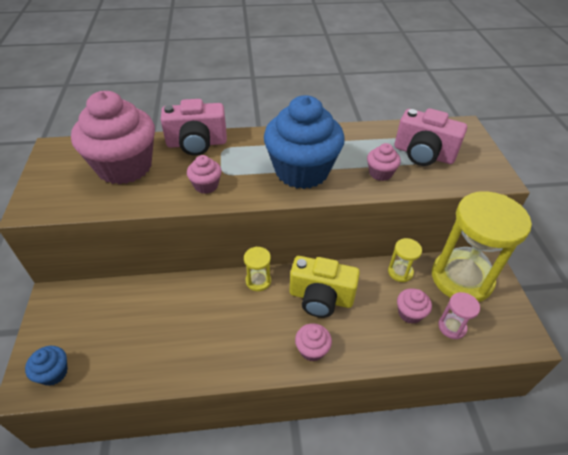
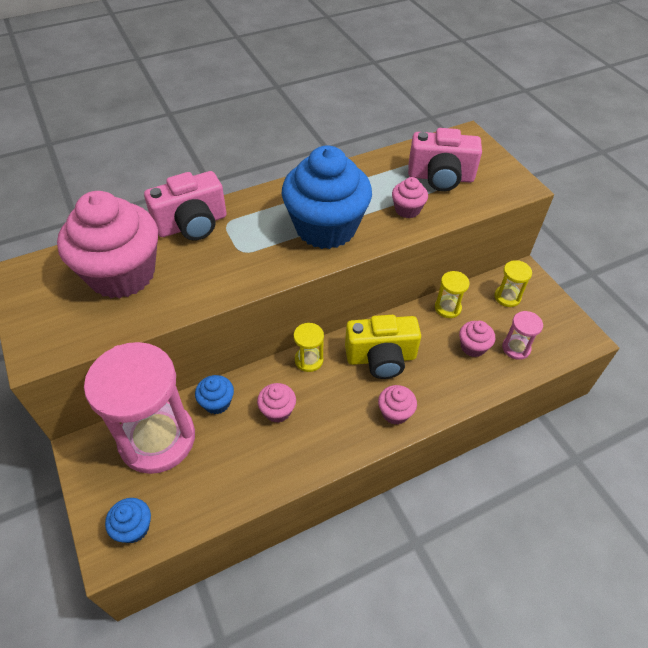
camera: 20 degrees left, 5 degrees up
pink cupcake [187,155,222,194] -> pink cupcake moved to [257,383,296,423]
yellow hourglass [432,191,532,302] -> yellow hourglass [494,260,532,307], size x0.42
none -> pink hourglass [84,342,195,474]
none -> blue cupcake [195,375,234,414]

